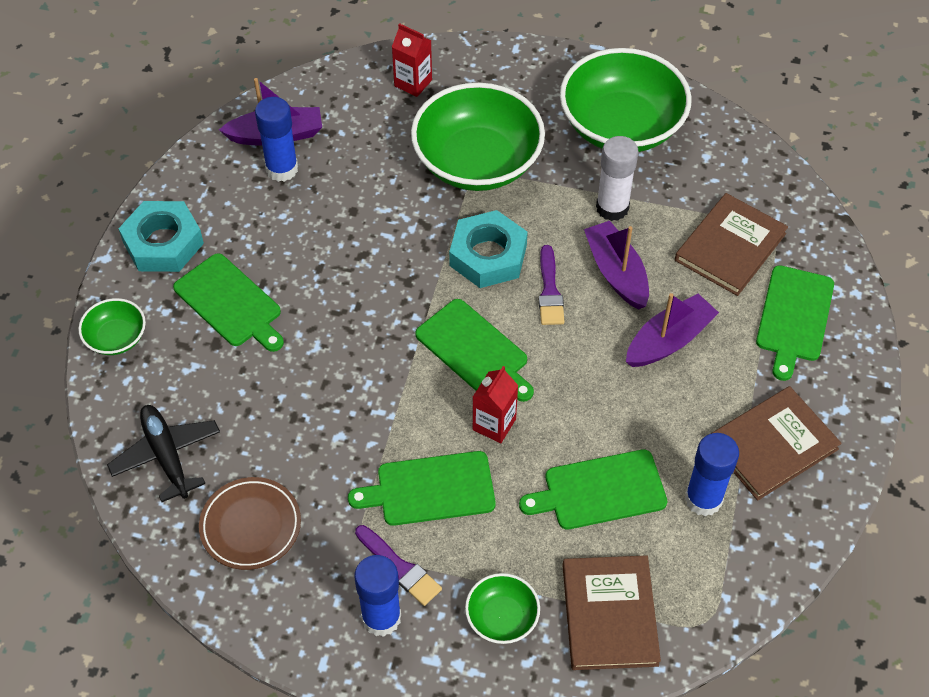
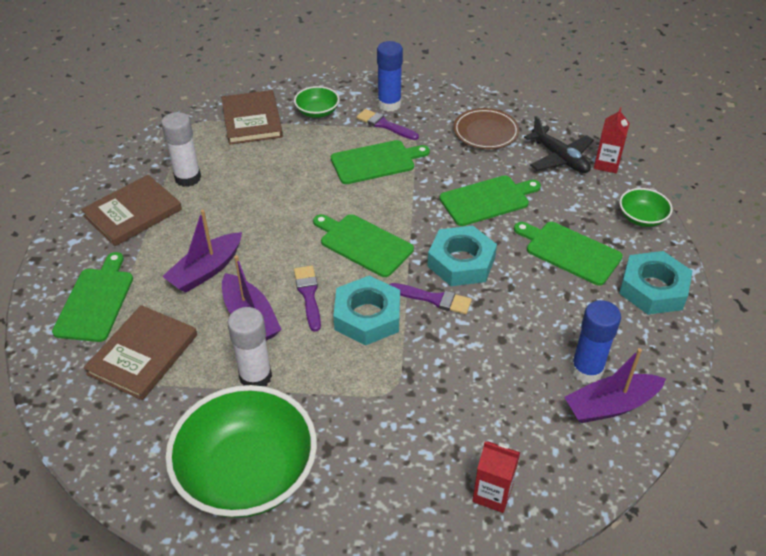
camera: 170 degrees right, 10 degrees down
green bowl [411,83,545,191] -> none
red carton [473,366,519,443] -> red carton moved to [594,107,629,173]
green cutting board [519,449,667,530] -> green cutting board moved to [439,175,541,226]
blue glue stick [685,433,739,516] -> white glue stick [161,112,201,187]
none -> purple brush [389,283,472,314]
none -> turquoise nut [427,226,497,286]

